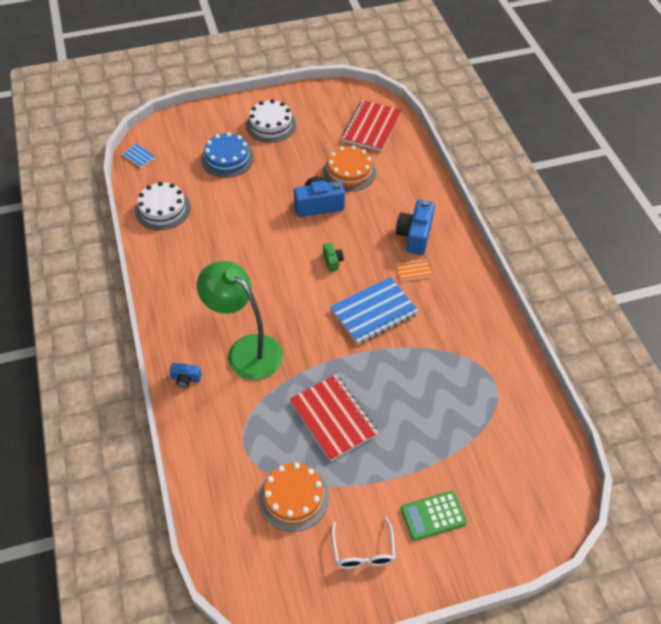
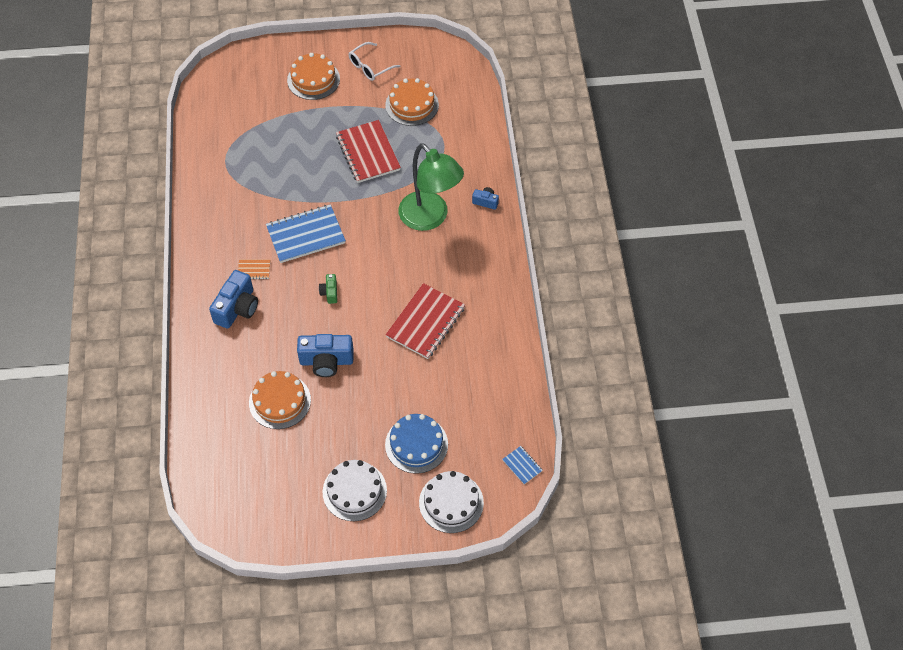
camera: 170 degrees left, 5 degrees up
white cake [135,182,191,230] -> white cake moved to [419,471,484,533]
white glasses [331,517,396,569] -> white glasses turned 135 degrees counterclockwise [349,42,401,81]
red notebook [342,100,402,151] -> red notebook moved to [385,283,465,359]
green calculator [401,491,467,541] -> orange cake [287,53,340,100]

